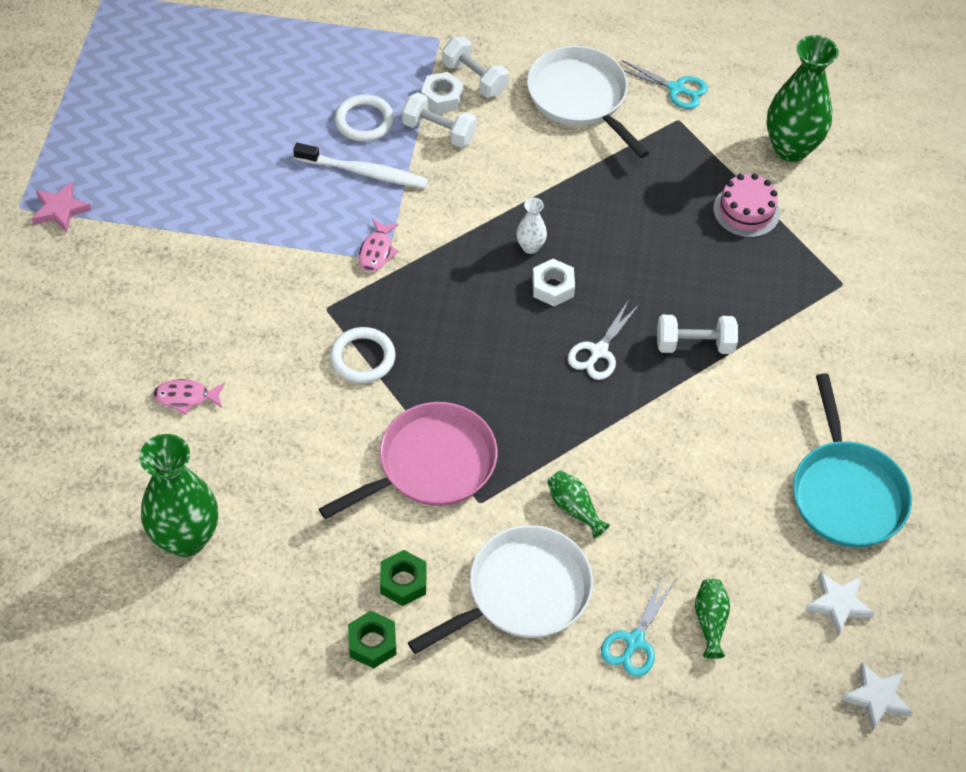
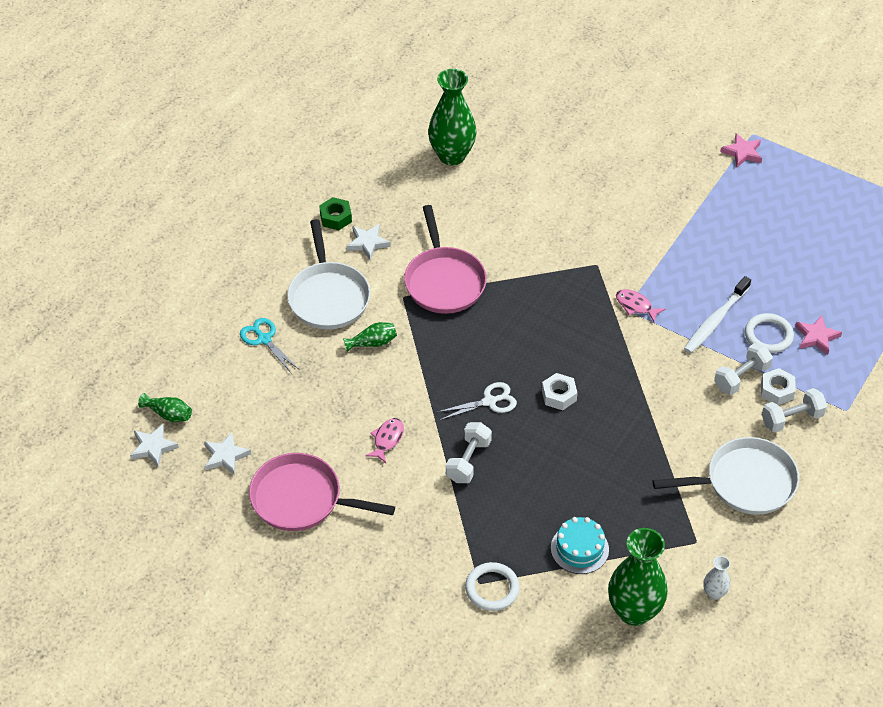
camera: 115 degrees right, 5 degrees down
pink fish [153,379,225,415] -> pink fish moved to [366,418,404,463]
white ring [330,327,396,383] -> white ring moved to [465,562,520,611]
green nut [380,550,427,606] -> white star [346,224,391,260]
white vase [516,198,547,254] -> white vase moved to [703,556,730,600]
white scissors [568,300,640,380] -> white scissors turned 105 degrees clockwise [437,382,517,420]
turquoise scissors [622,60,708,109] -> none
green vase [695,579,730,659] -> green vase moved to [138,393,192,422]
pink cake [713,173,780,238] -> turquoise cake [551,517,609,574]
turquoise pan [793,373,912,548] -> pink pan [249,453,395,531]
none -> pink star [795,315,842,355]

